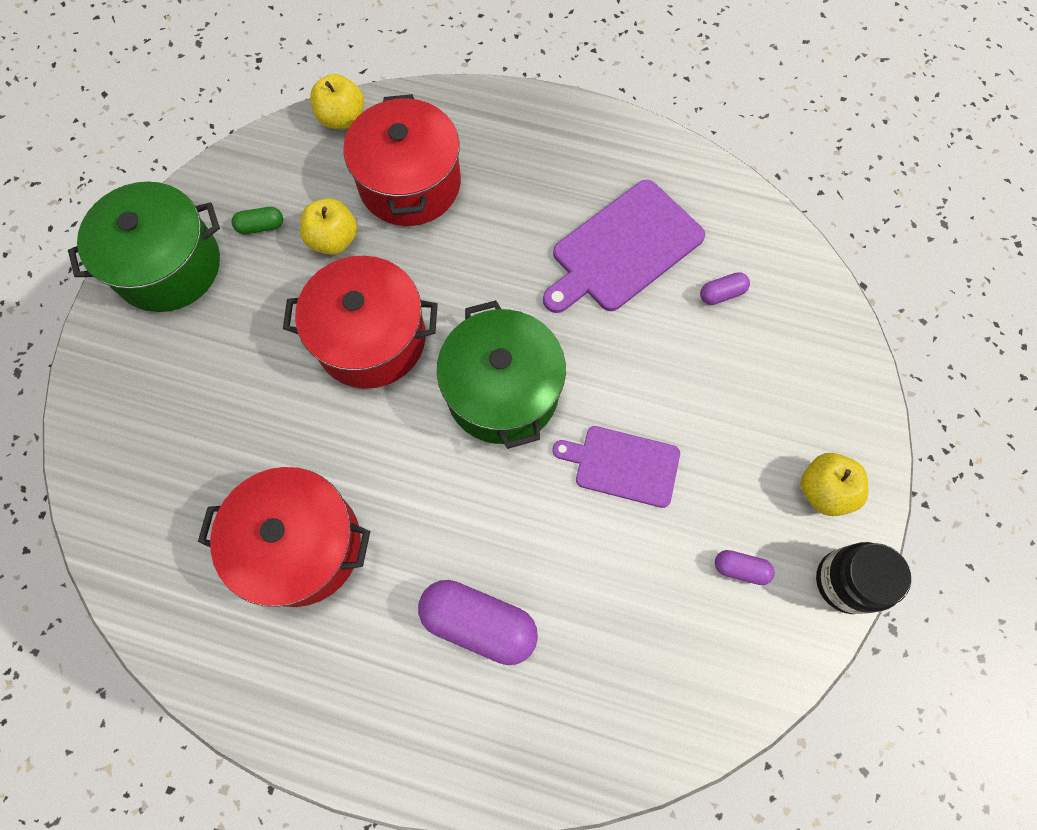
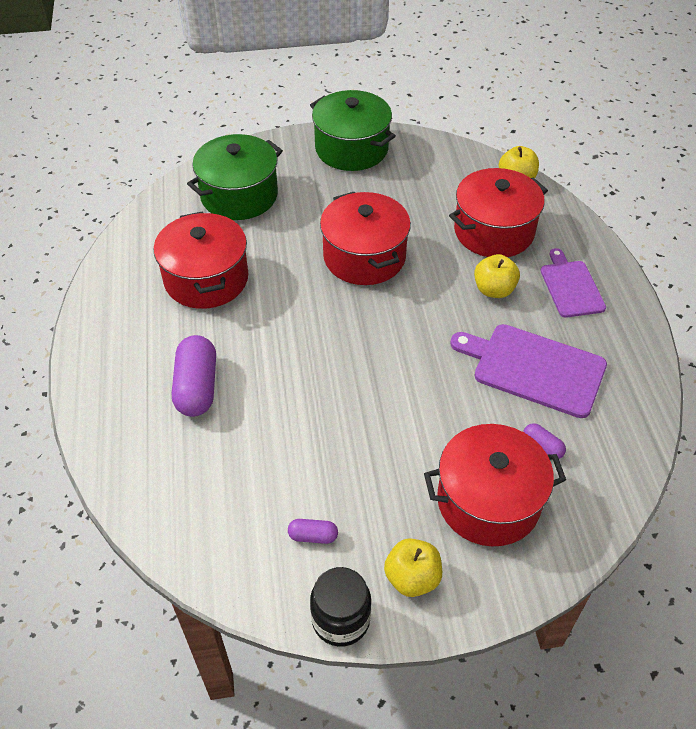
camera: 65 degrees right, 20 degrees down
green capsule [232,207,283,234] -> none
yellow apple [300,198,357,255] -> yellow apple moved to [474,254,520,298]
green pot [437,300,566,449] -> green pot moved to [187,134,283,220]
purple cutting board [552,426,680,508] -> purple cutting board moved to [540,248,606,318]
purple capsule [715,550,775,585] -> purple capsule turned 75 degrees counterclockwise [288,519,338,544]
none -> red pot [424,424,566,546]

